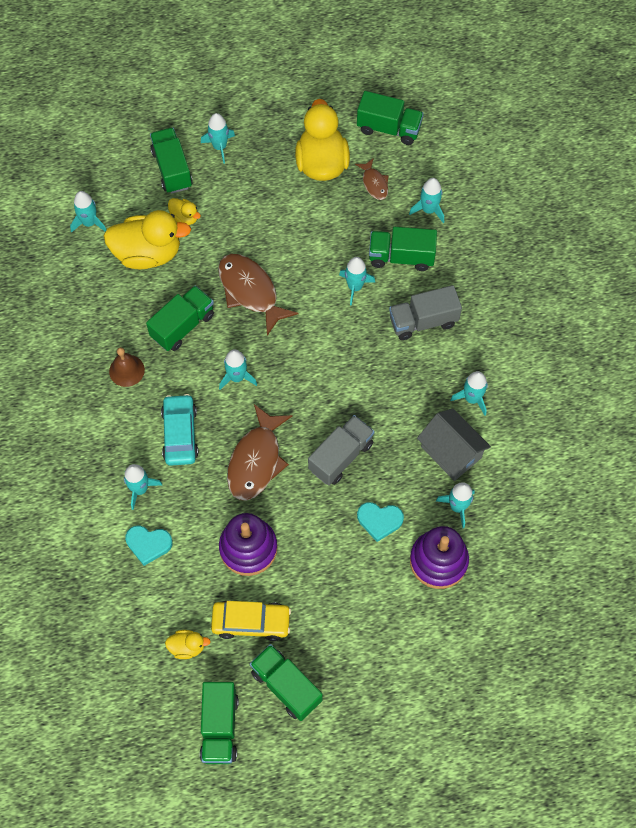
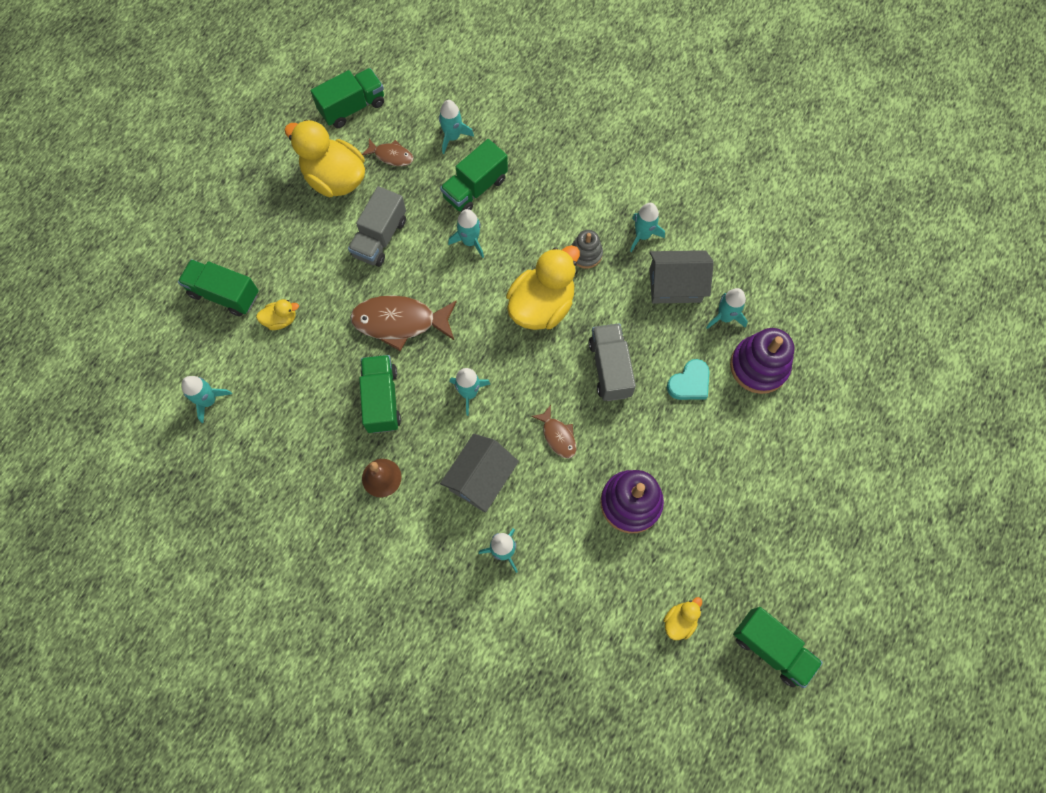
camera: 50 degrees left, 5 degrees up
yellow duck [104,210,191,270] -> yellow duck moved to [506,245,580,330]
turquoise heart [125,525,173,566] -> none
turquoise car [161,394,198,466] -> grey house [440,434,519,512]
turquoise rocket [201,113,235,164] -> none
yellow car [211,600,291,641] -> none
brown fish [227,404,293,501] -> brown fish [531,405,577,459], size x0.53
green truck [250,644,323,721] -> none
grey truck [389,285,462,340] -> grey truck moved to [348,186,406,267]
none -> grey stacking toy [572,230,603,269]

